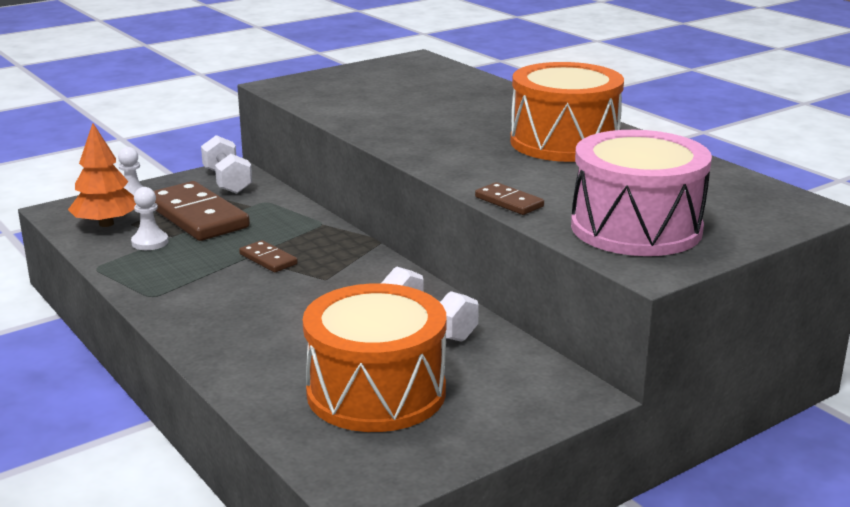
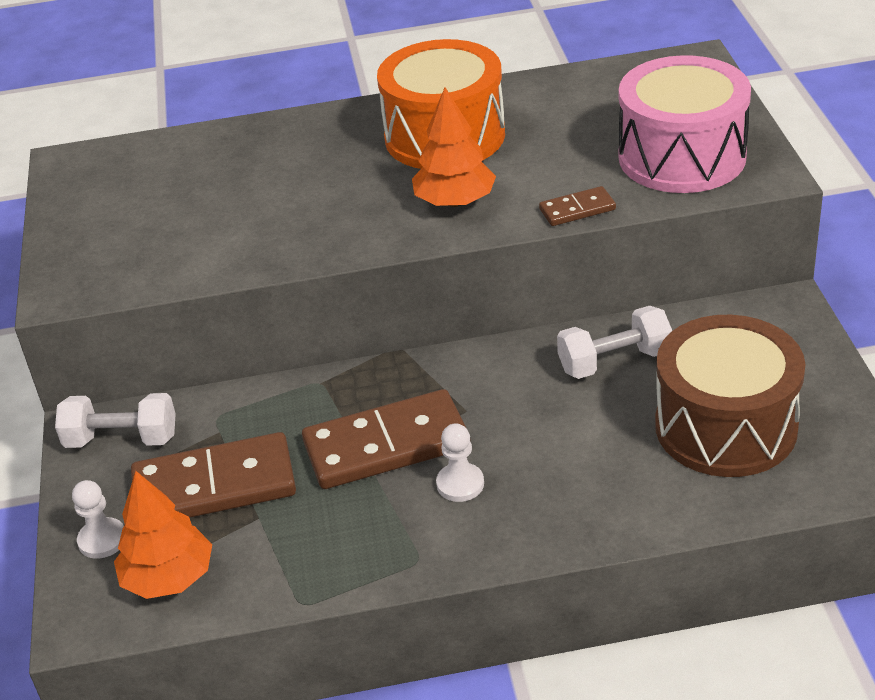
camera: 60 degrees left, 15 degrees up
white pawn [131,187,168,250] -> white pawn moved to [436,423,484,502]
brown domino [239,240,298,272] -> brown domino [302,389,466,489], size x2.11
orange drum [303,283,446,432] -> brown drum [655,315,805,477]
none -> orange tree [412,88,496,207]

